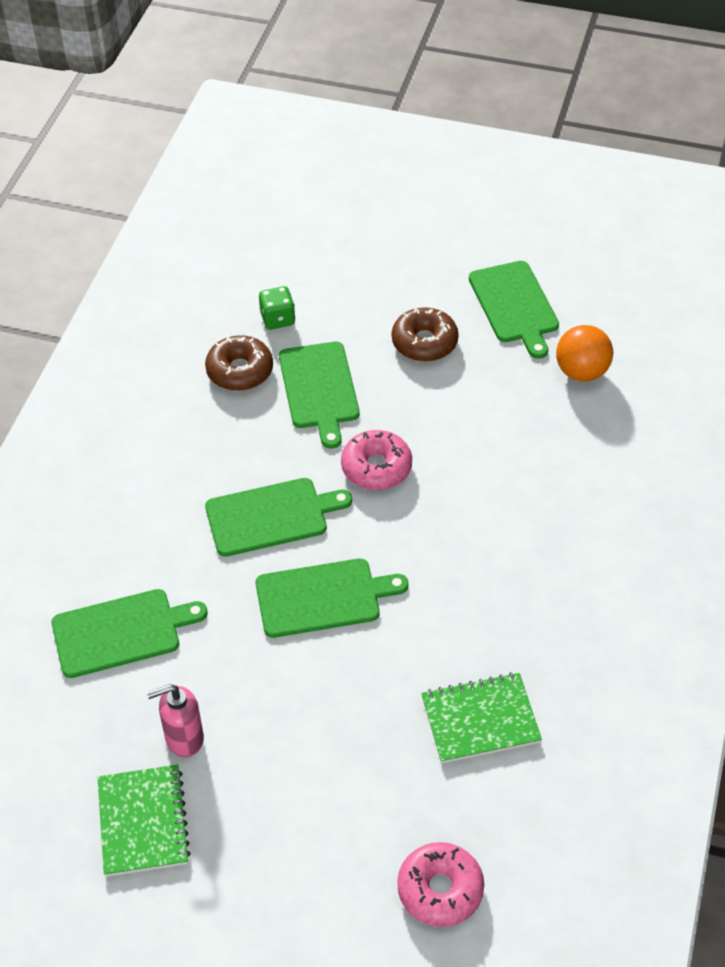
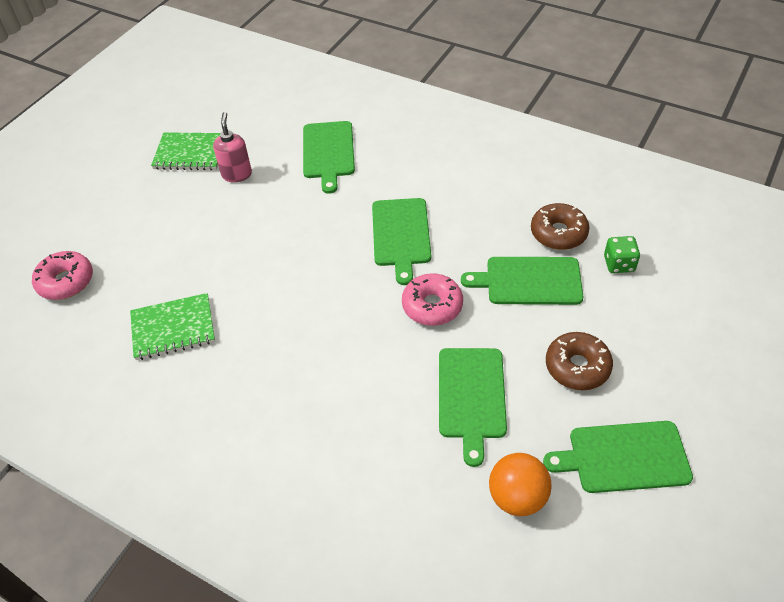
camera: 105 degrees right, 0 degrees up
green cutting board [256,558,408,638] -> green cutting board moved to [439,348,507,467]
green notebook [421,672,542,764] -> green notebook turned 75 degrees clockwise [130,293,215,360]

